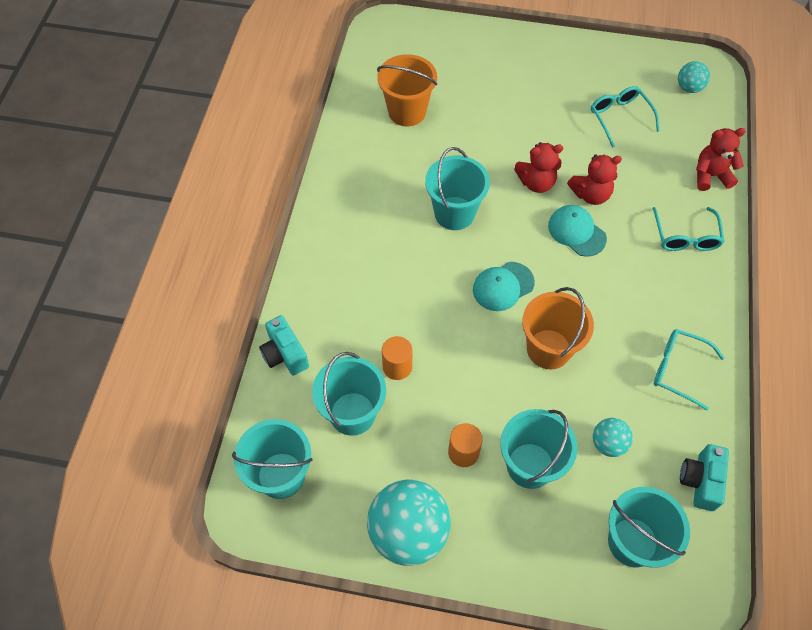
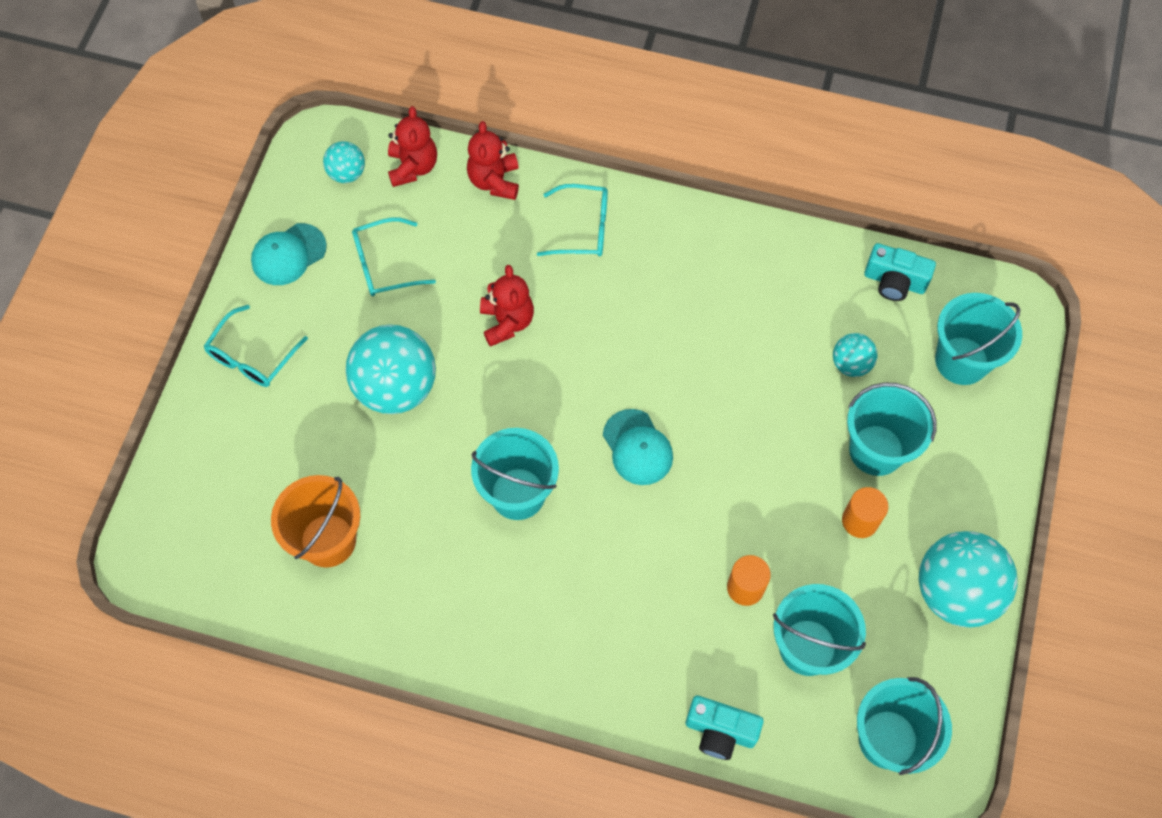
camera: 85 degrees left, 5 degrees up
turquoise camera [259,315,309,375] -> turquoise camera turned 45 degrees clockwise [686,696,764,760]
red teddy bear [514,142,563,193] -> red teddy bear moved to [388,106,437,187]
orange bucket [522,287,594,370] -> none
turquoise cap [548,205,607,257] -> turquoise cap moved to [251,223,327,285]
turquoise glasses [654,329,724,411] -> turquoise glasses moved to [204,305,308,387]
none -> turquoise ball [346,324,436,414]

